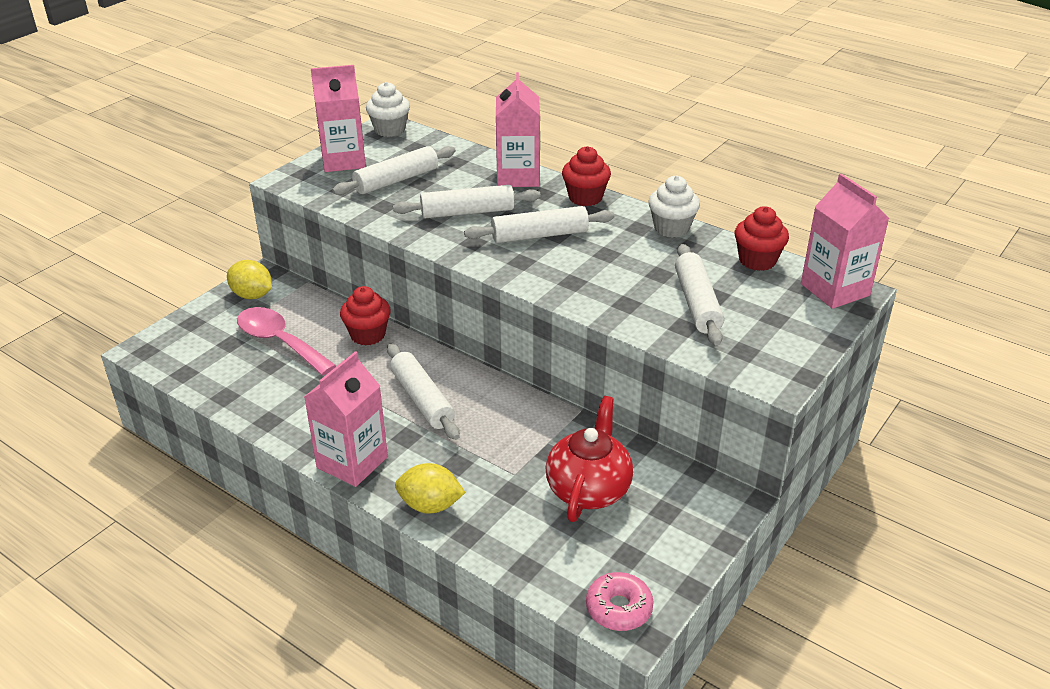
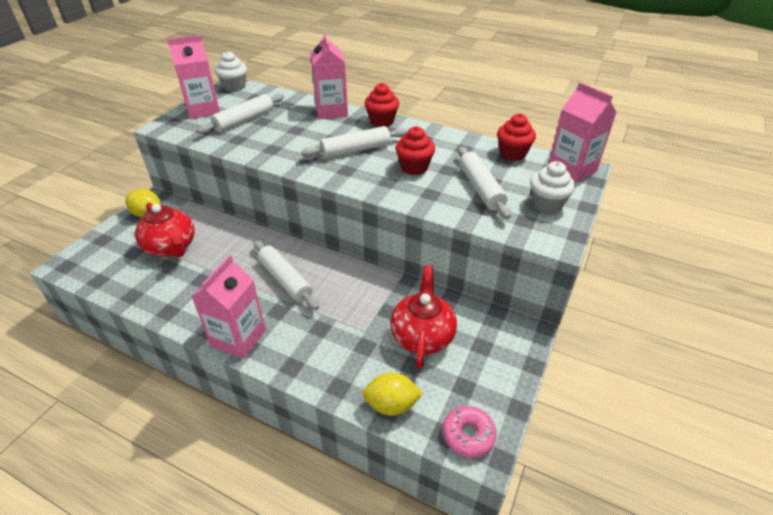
camera: 10 degrees left, 5 degrees up
pink spoon [237,307,336,375] -> red teapot [135,203,195,257]
red cupcake [340,286,391,345] -> red cupcake moved to [395,126,435,175]
white rolling pin [393,185,541,218] -> none
yellow lemon [395,463,466,514] -> yellow lemon moved to [363,372,423,416]
white cupcake [648,175,700,238] -> white cupcake moved to [530,161,575,214]

